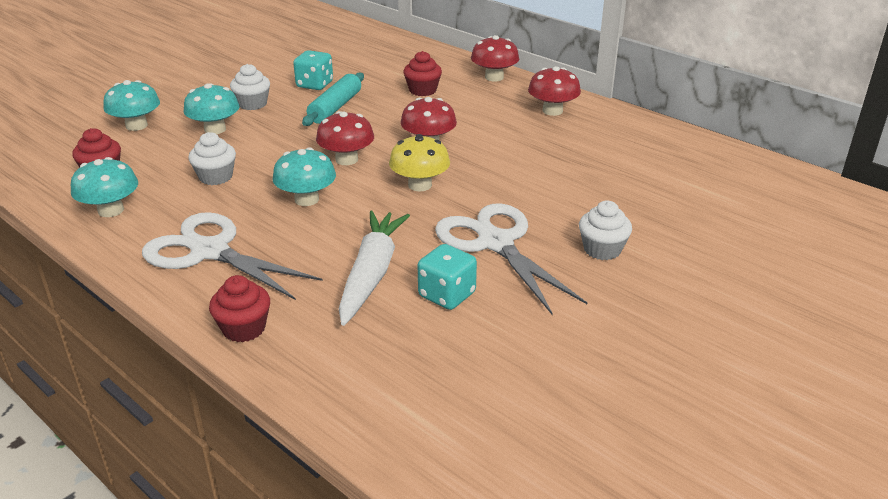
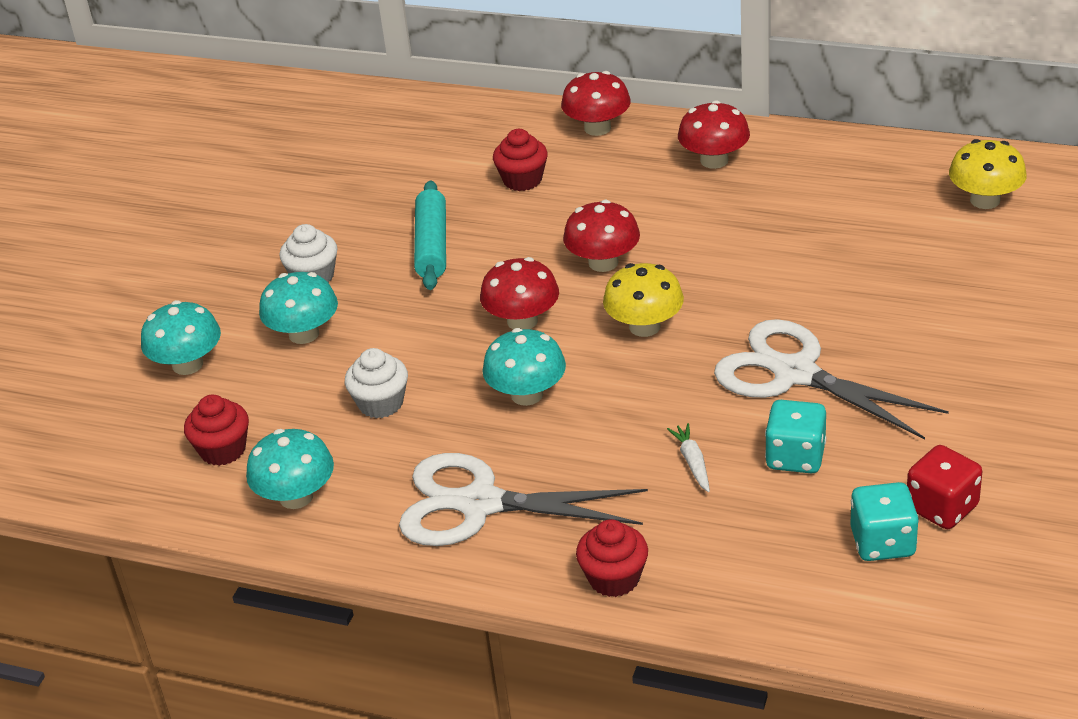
camera: 20 degrees left, 5 degrees up
turquoise dice [293,50,333,90] -> turquoise dice moved to [850,482,919,561]
white carrot [339,211,410,326] -> white carrot [667,423,710,492], size x0.43
white cupcake [579,201,632,260] -> none
none -> red dice [907,445,982,529]
none -> yellow mushroom [949,139,1027,209]

